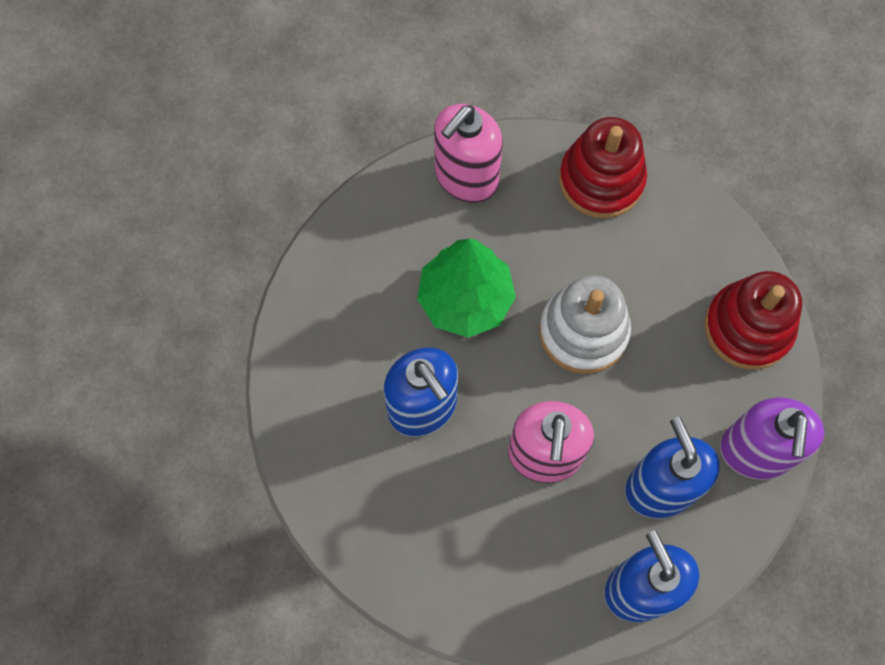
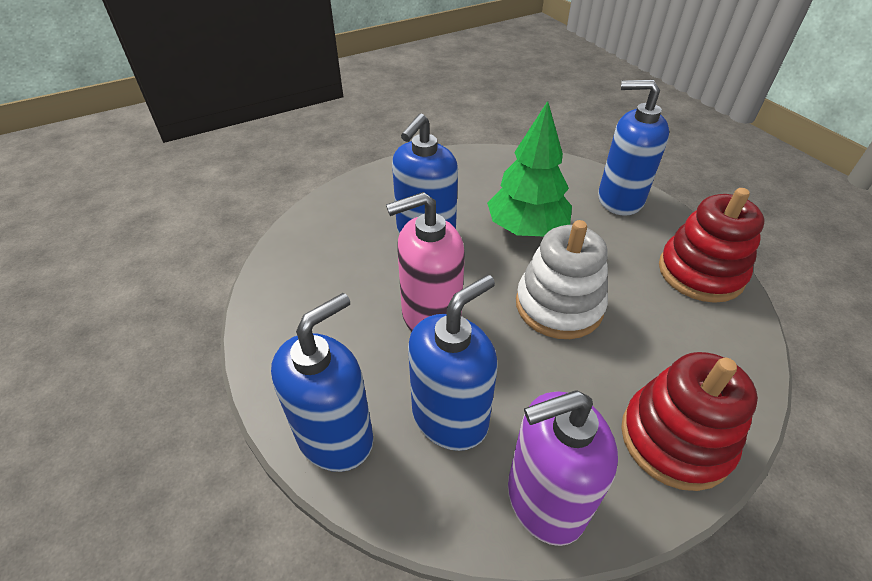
camera: 65 degrees right, 25 degrees down
pink soap dispenser [434,104,503,203] -> blue soap dispenser [598,80,669,216]

